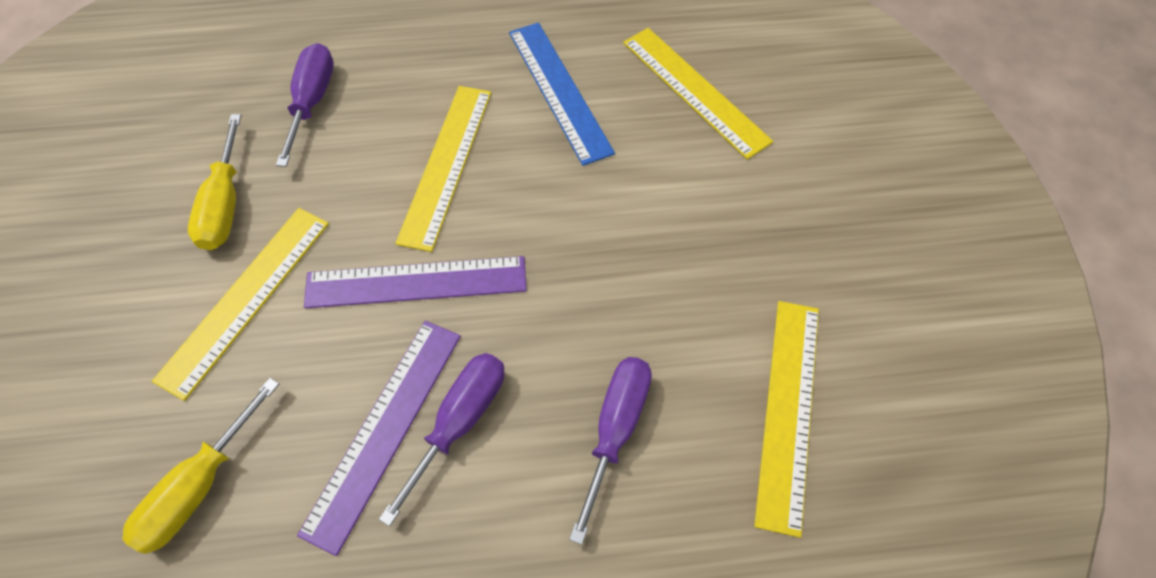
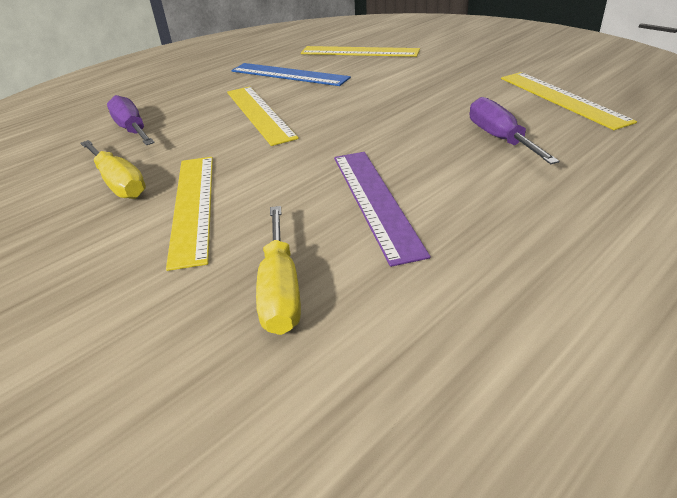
camera: 35 degrees left, 25 degrees down
purple ruler [304,256,526,308] -> none
purple screwdriver [379,353,505,527] -> none

